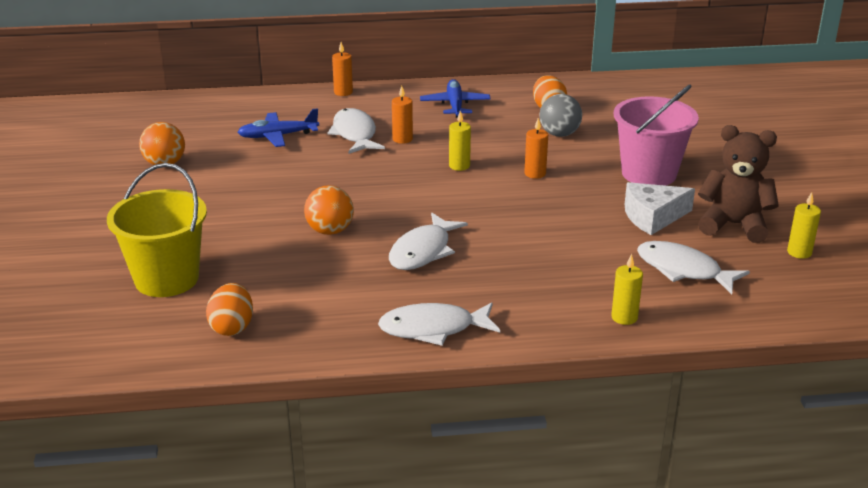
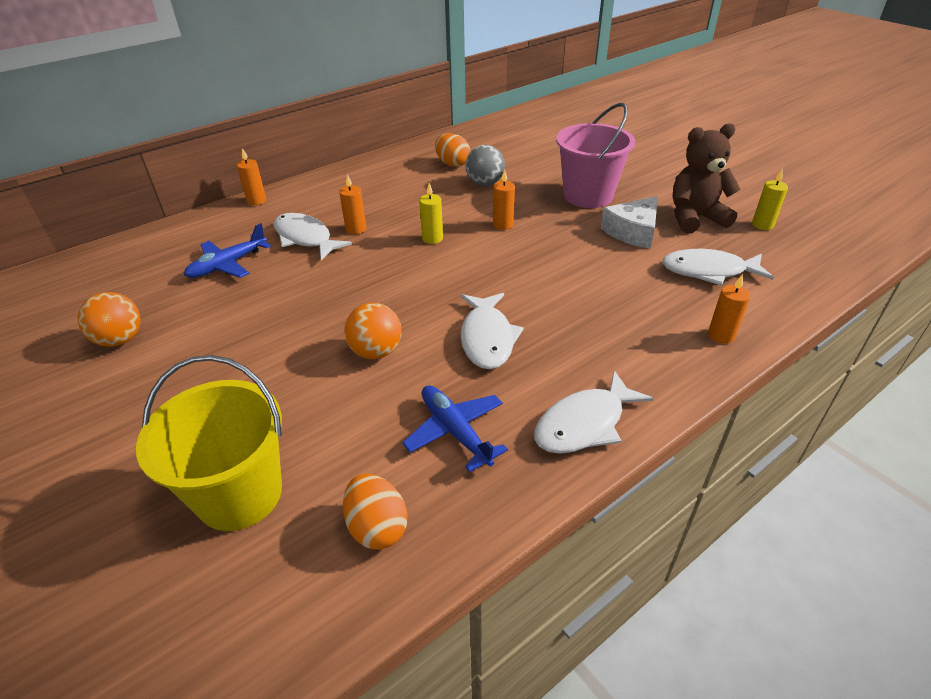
camera: 30 degrees left, 10 degrees up
blue plane [420,79,491,118] -> blue plane moved to [402,385,508,472]
yellow candle [611,254,643,325] -> orange candle [708,274,750,344]

